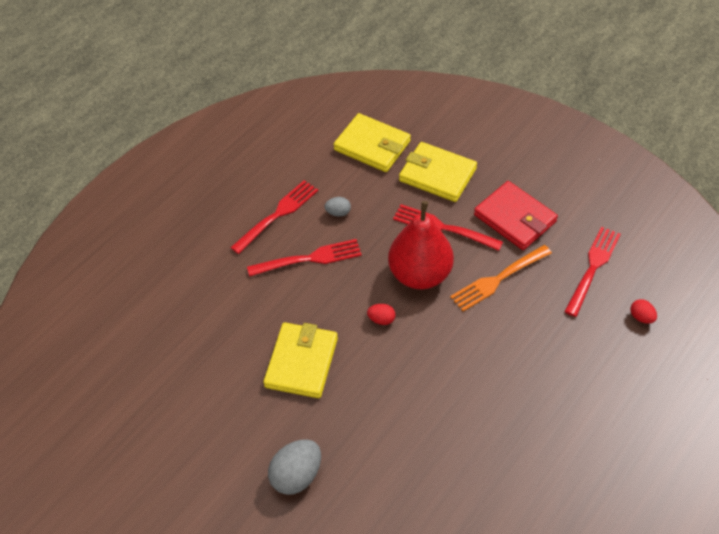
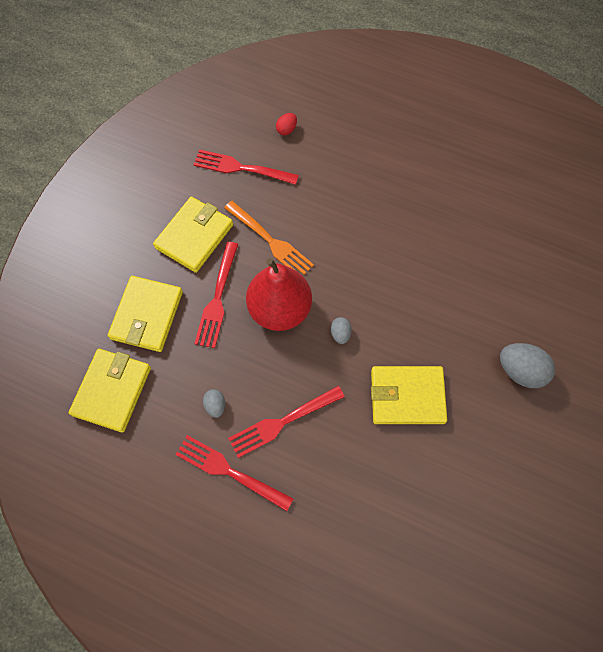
camera: 105 degrees left, 15 degrees up
red fork [247,239,362,277] -> red fork turned 90 degrees counterclockwise [228,386,345,458]
red egg [367,304,395,325] -> grey egg [331,317,352,344]
red wallet [474,181,558,250] -> yellow wallet [153,197,233,273]

